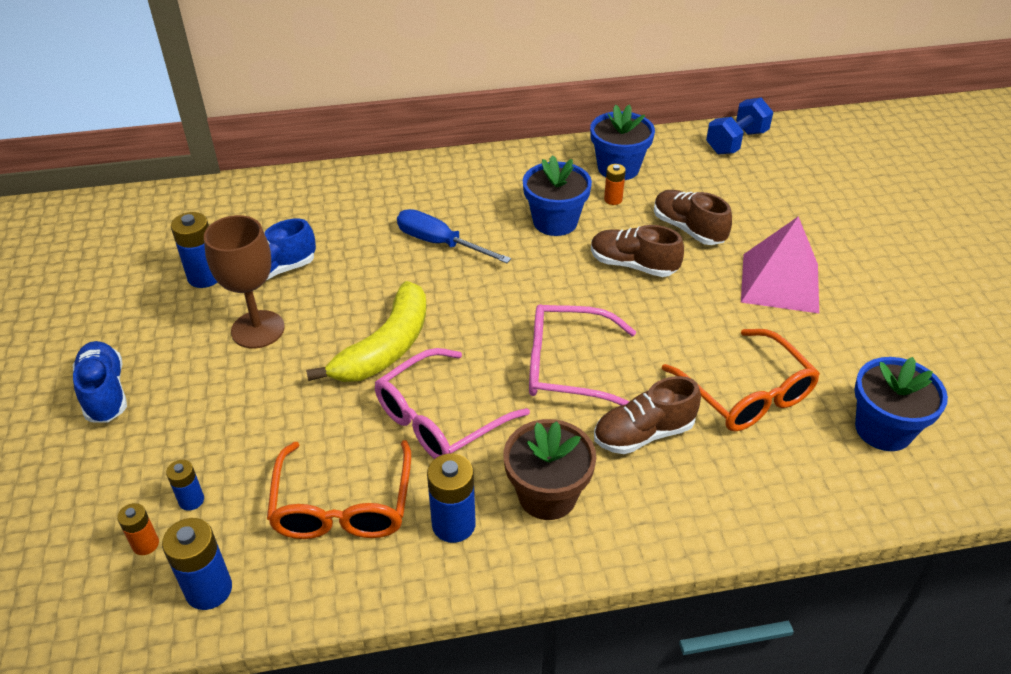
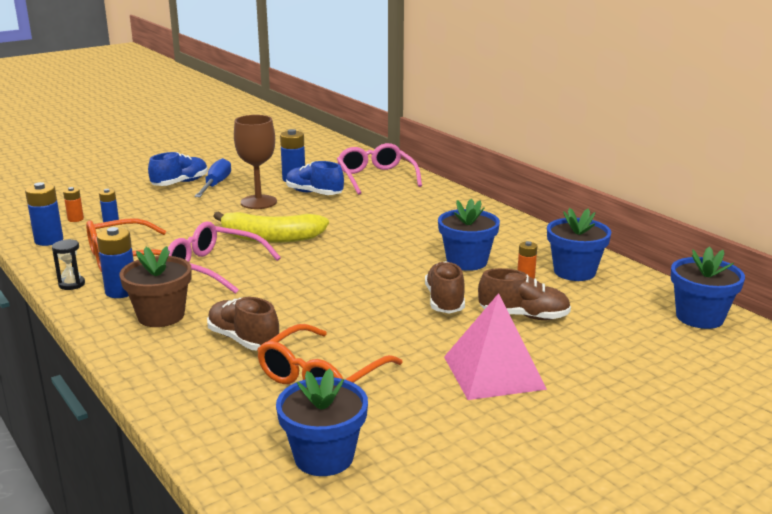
camera: 65 degrees right, 20 degrees down
blue screwdriver [397,209,511,263] -> blue screwdriver moved to [194,158,231,197]
pink glasses [529,304,636,405] -> pink glasses moved to [337,143,422,195]
brown shoe [654,190,732,245] -> brown shoe turned 75 degrees clockwise [478,268,571,320]
blue dumbbell [706,98,773,155] -> blue flower pot [671,246,745,329]
none -> black hourglass [52,239,85,290]

